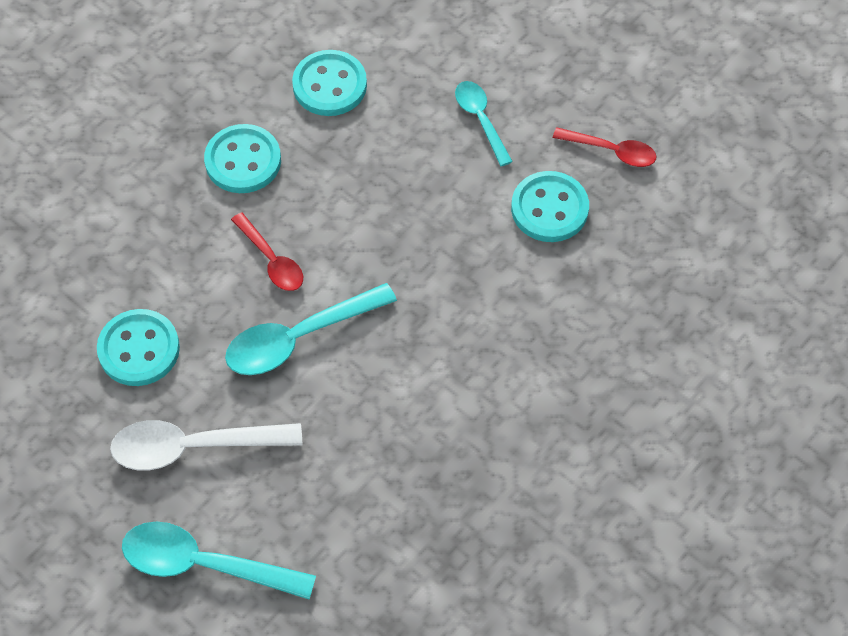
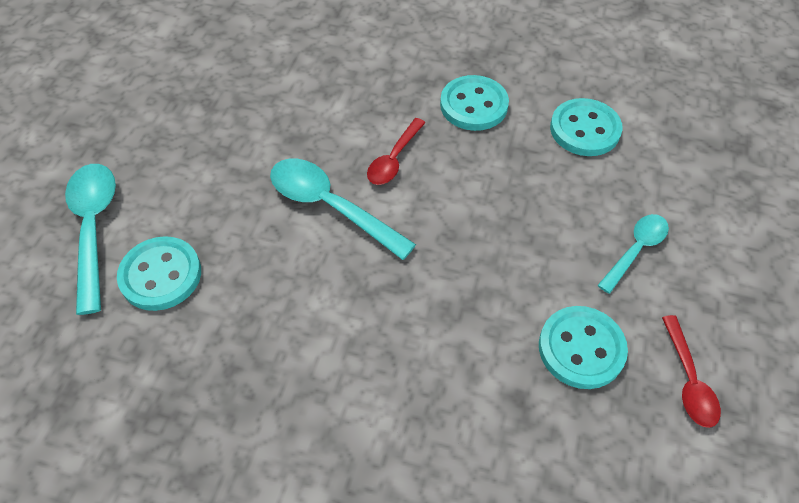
camera: 65 degrees right, 5 degrees down
turquoise button [97,309,180,386] -> turquoise button moved to [117,236,201,311]
white spoon [110,420,302,471] -> none

